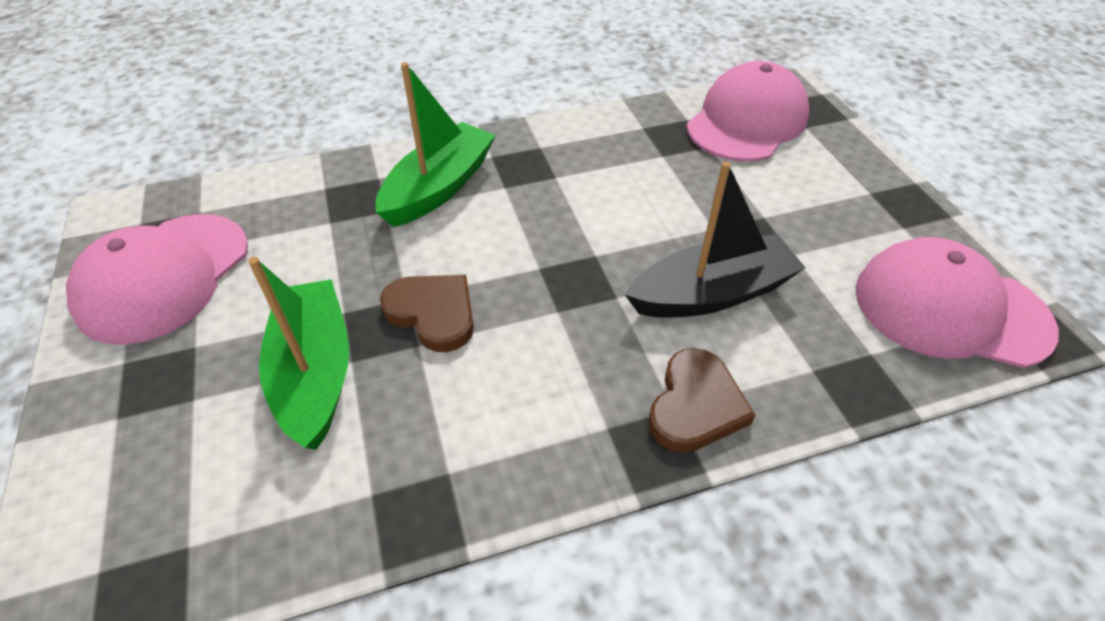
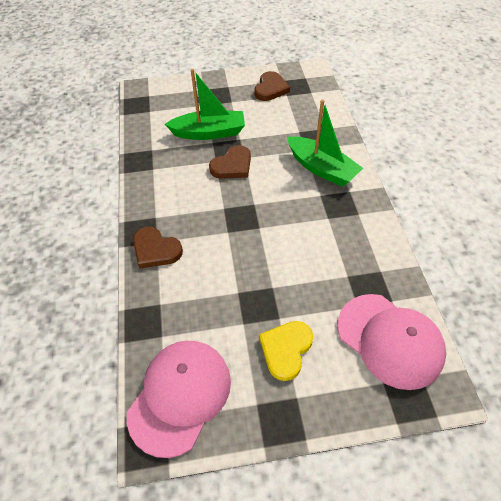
camera: 100 degrees right, 5 degrees up
pink cap [66,214,248,345] -> brown heart [255,71,290,101]
black boat [625,161,806,318] -> none
none -> yellow heart [259,321,313,381]

